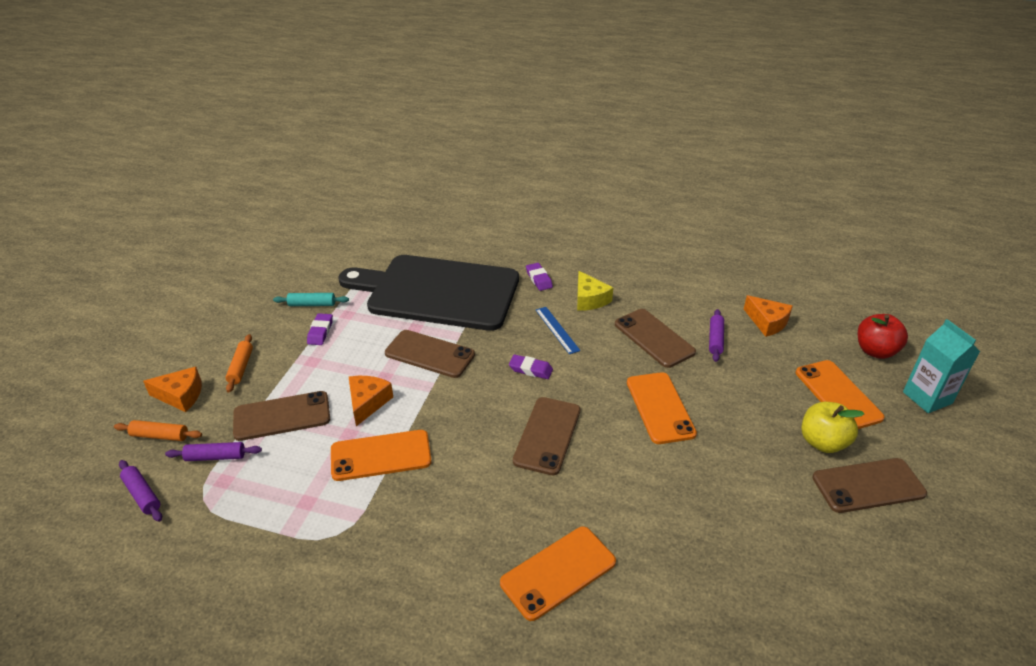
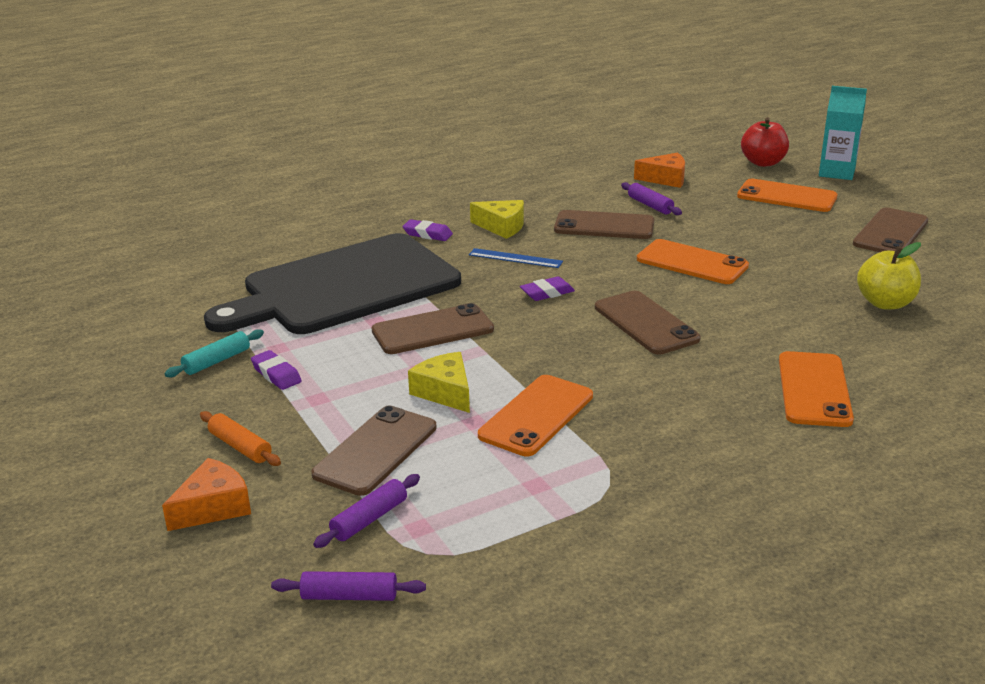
camera: 45 degrees left, 10 degrees down
orange rolling pin [114,420,202,441] -> none
orange cheese [349,376,393,426] -> yellow cheese [408,352,470,413]
yellow apple [801,402,865,453] -> yellow apple moved to [857,242,921,309]

